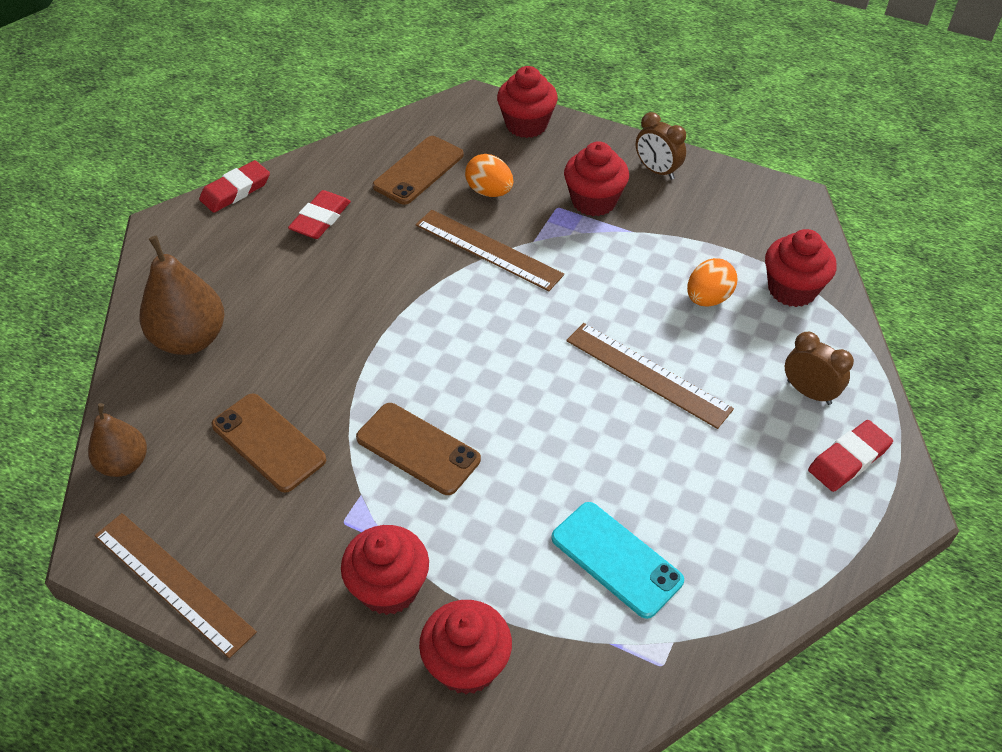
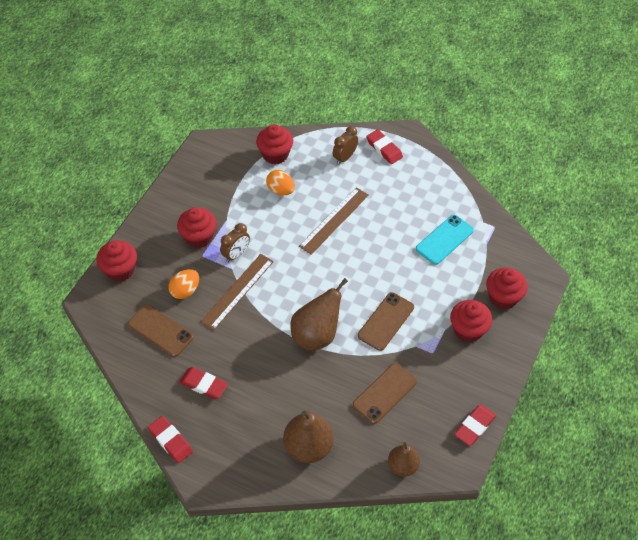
camera: 90 degrees left, 5 degrees up
brown ruler [95,513,257,658] -> red eraser [454,404,496,446]
brown clock [636,112,686,180] -> brown clock moved to [220,223,250,262]
none -> brown pear [291,278,348,351]

